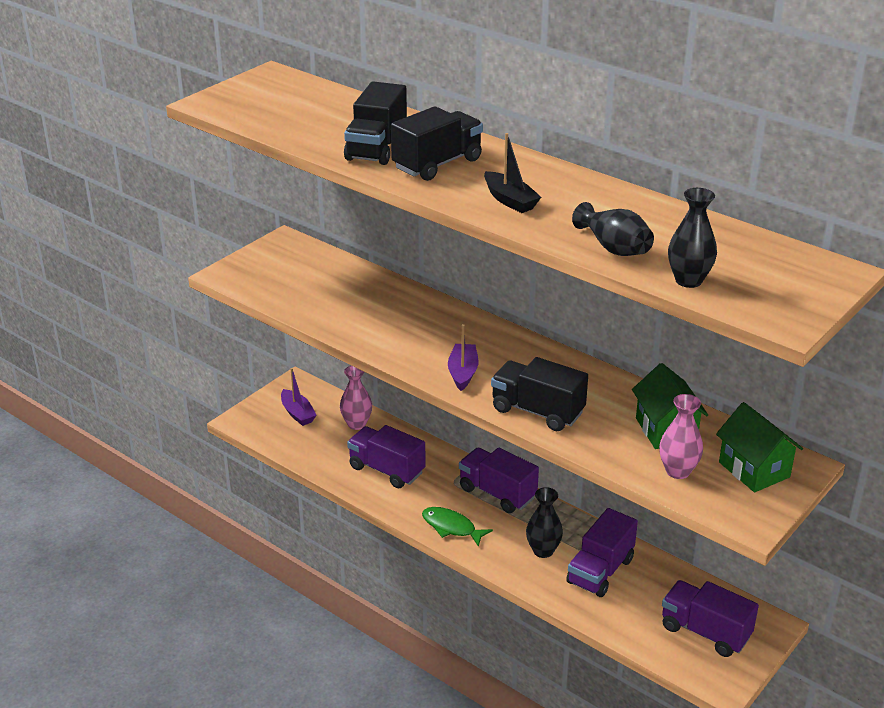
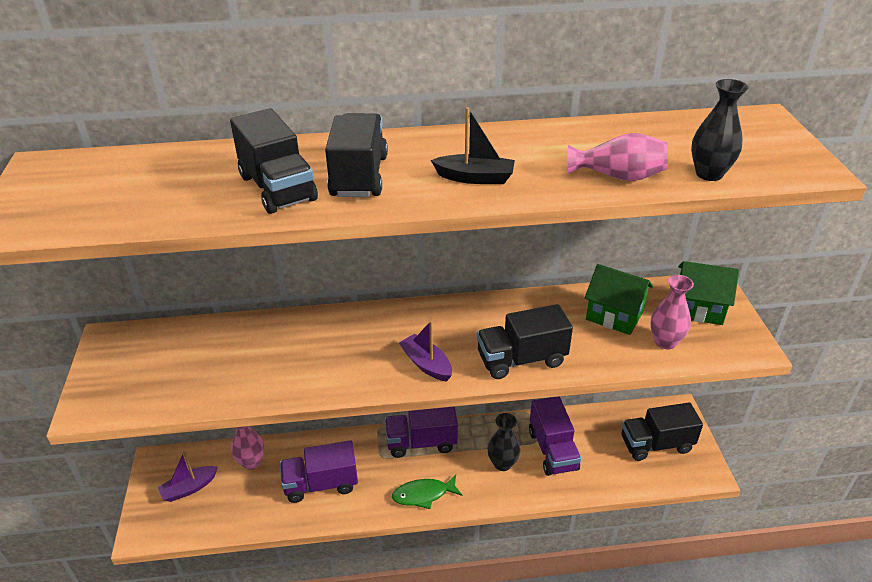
camera: 45 degrees left, 5 degrees up
purple boat [281,368,317,426] -> purple boat turned 135 degrees clockwise [158,451,218,502]
black vase [572,202,654,256] -> pink vase [568,133,668,181]
purple truck [662,580,759,657] -> black truck [621,403,703,461]

